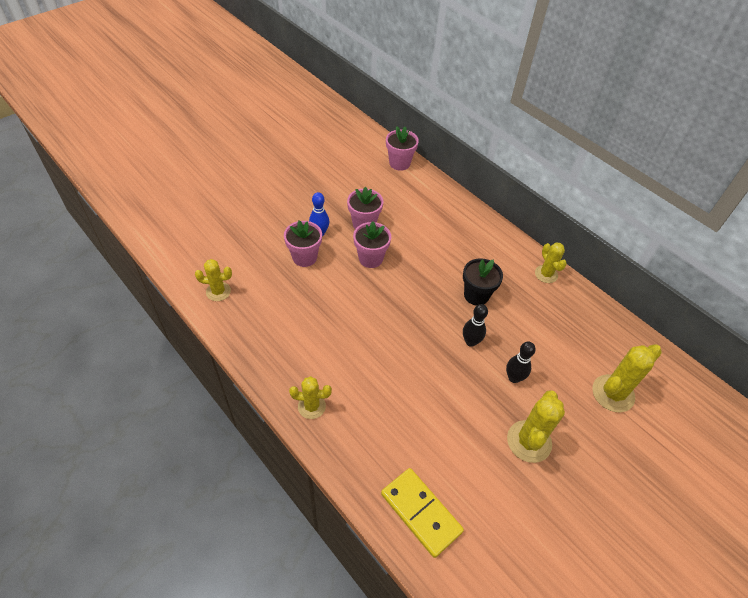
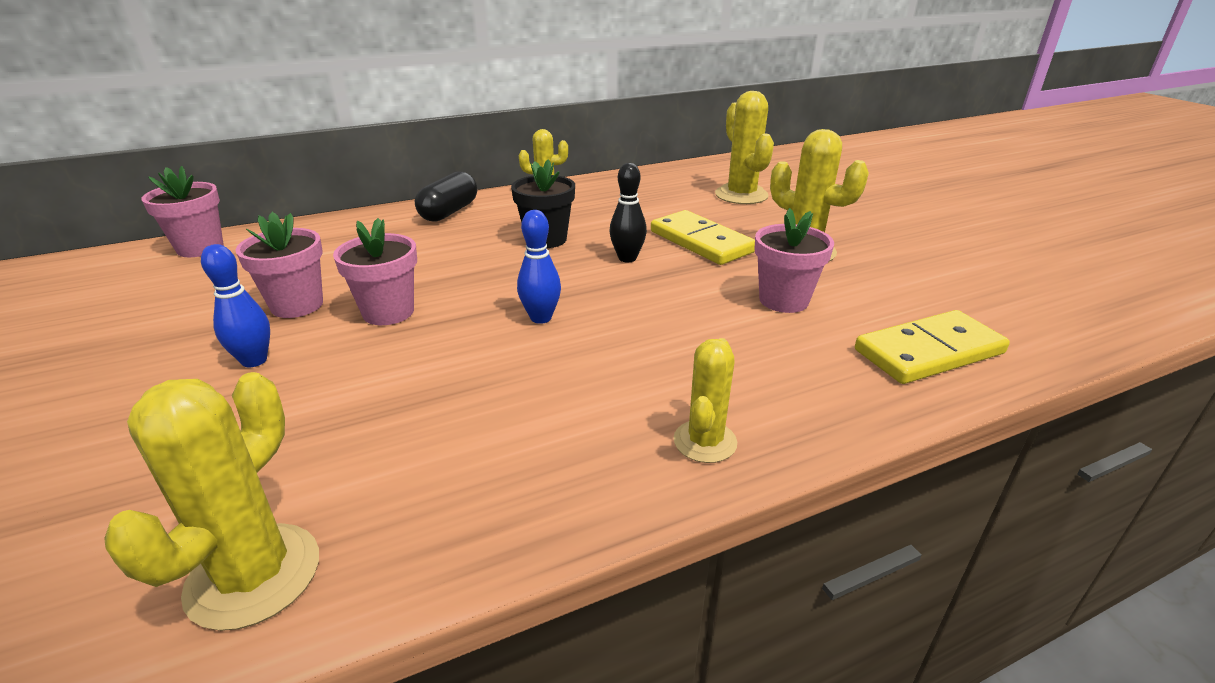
camera: 70 degrees left, 20 degrees down
yellow cactus [195,259,232,301] -> yellow cactus [104,372,319,631], size x1.57
pink flower pot [284,221,322,267] -> pink flower pot moved to [754,208,834,313]
black bowling pin [506,342,536,383] -> yellow domino [651,210,755,265]
none -> black capsule [415,171,477,221]
none -> blue bowling pin [517,210,561,324]

